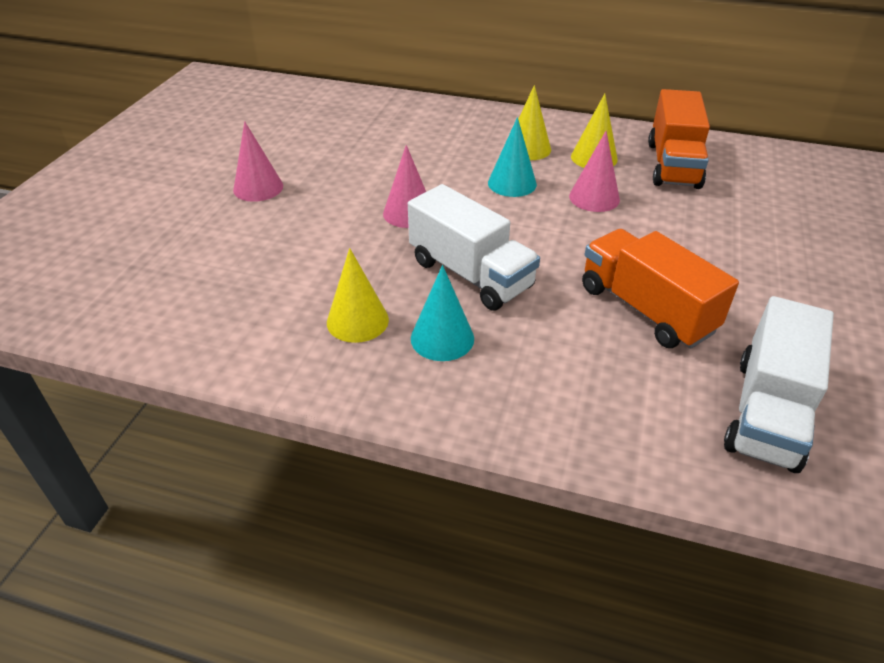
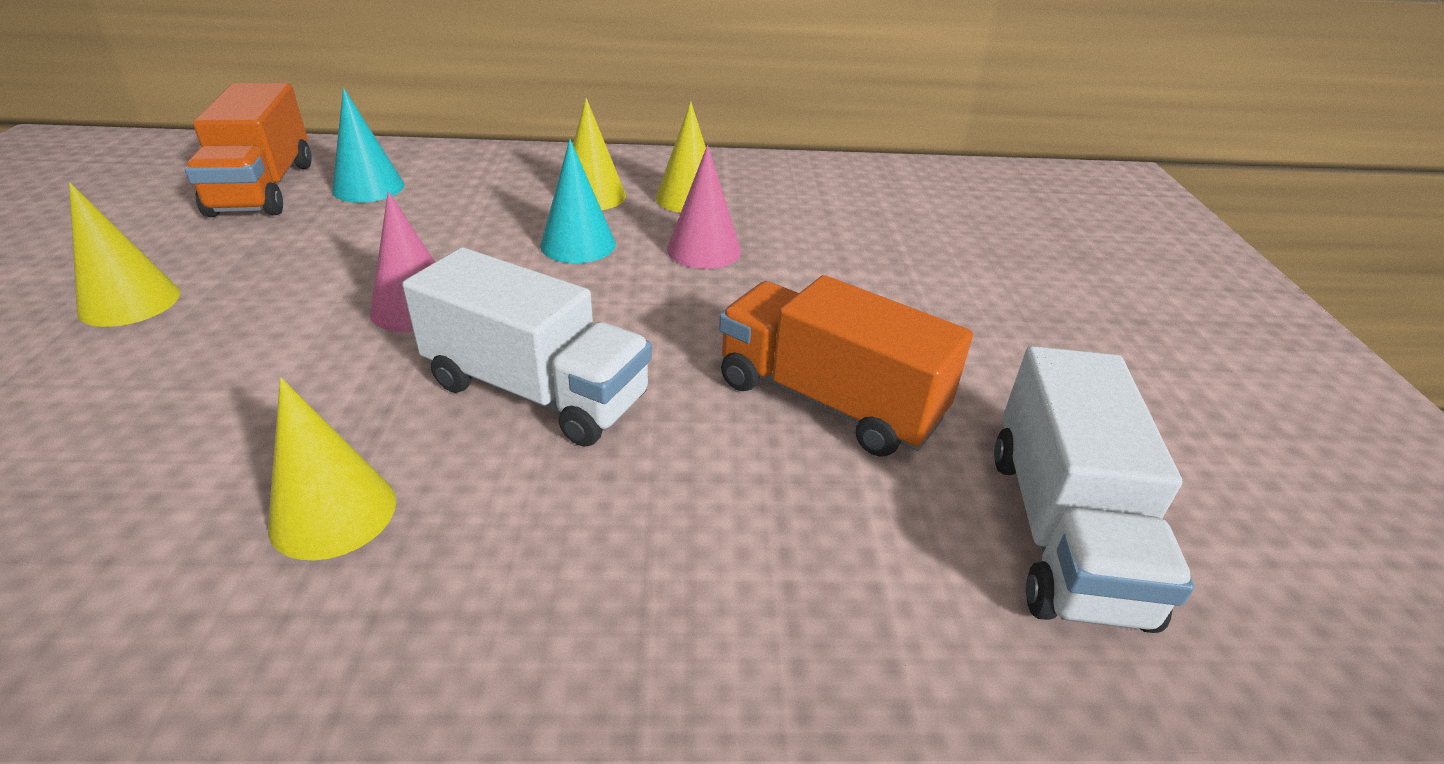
camera: 20 degrees left, 5 degrees down
pink cone [233,121,283,202] -> yellow cone [69,183,180,327]
turquoise cone [411,265,474,361] -> turquoise cone moved to [332,88,404,203]
orange truck [648,89,710,189] -> orange truck moved to [185,83,312,217]

